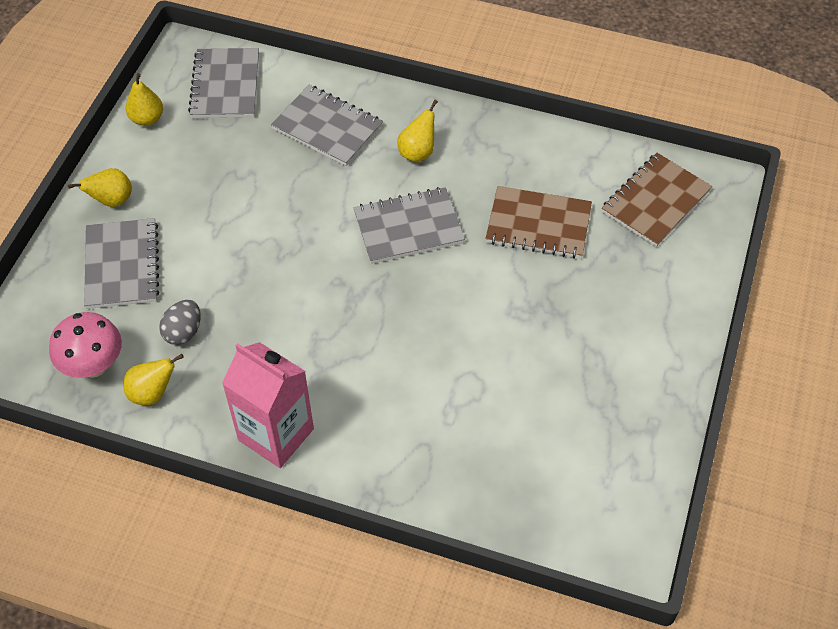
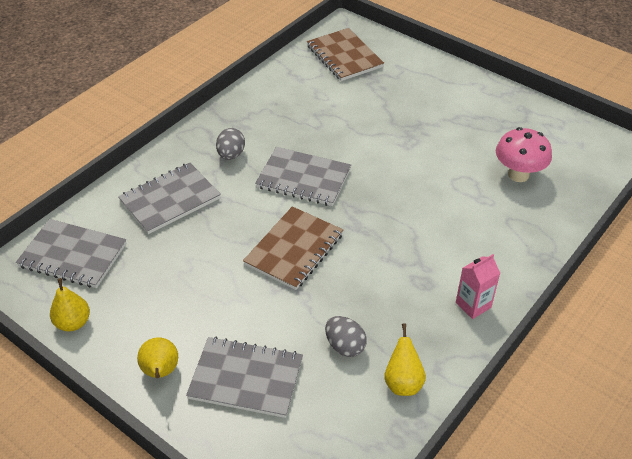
camera: 70 degrees left, 10 degrees down
pink mushroom [49,312,122,378] -> pink mushroom moved to [496,127,552,182]
pink carton [222,342,314,468] -> pink carton [456,254,500,319], size x0.54
grey notebook [354,187,465,264] -> grey notebook turned 75 degrees counterclockwise [255,147,351,206]
yellow pear [397,100,438,162] -> grey egg [216,128,245,160]
brown notebook [485,186,592,259] -> brown notebook moved to [243,206,343,290]

